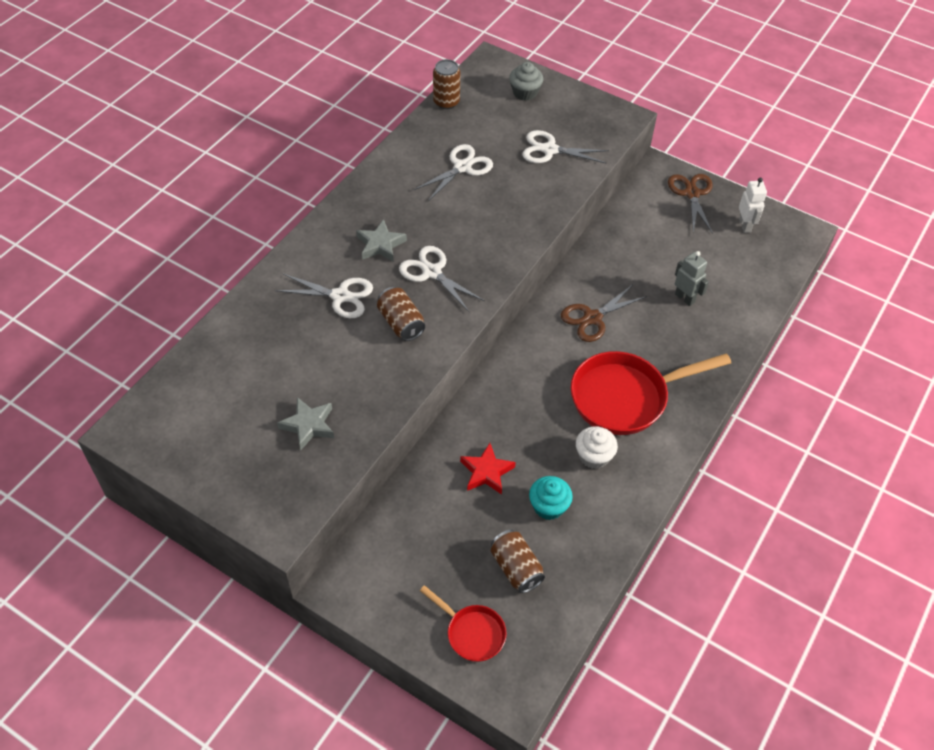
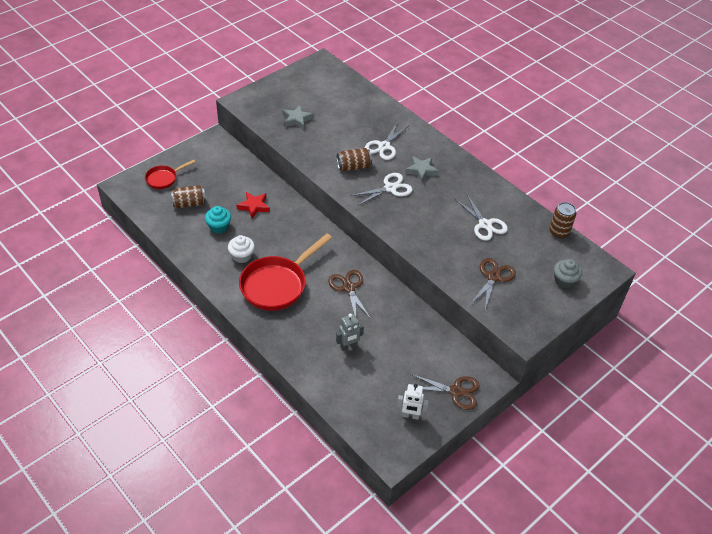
camera: 105 degrees right, 5 degrees down
white scissors [522,130,609,164] -> brown scissors [470,258,516,309]
red pan [571,351,731,435] -> red pan turned 135 degrees counterclockwise [239,233,332,311]

